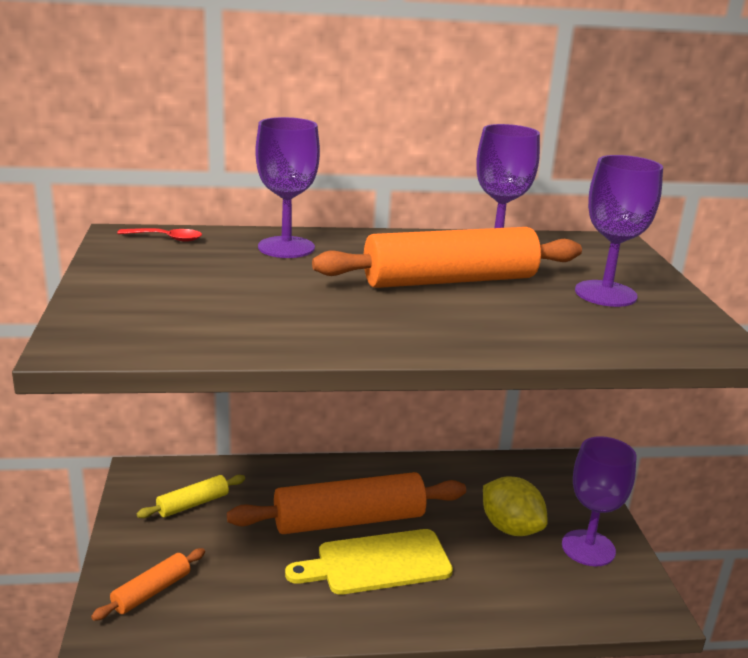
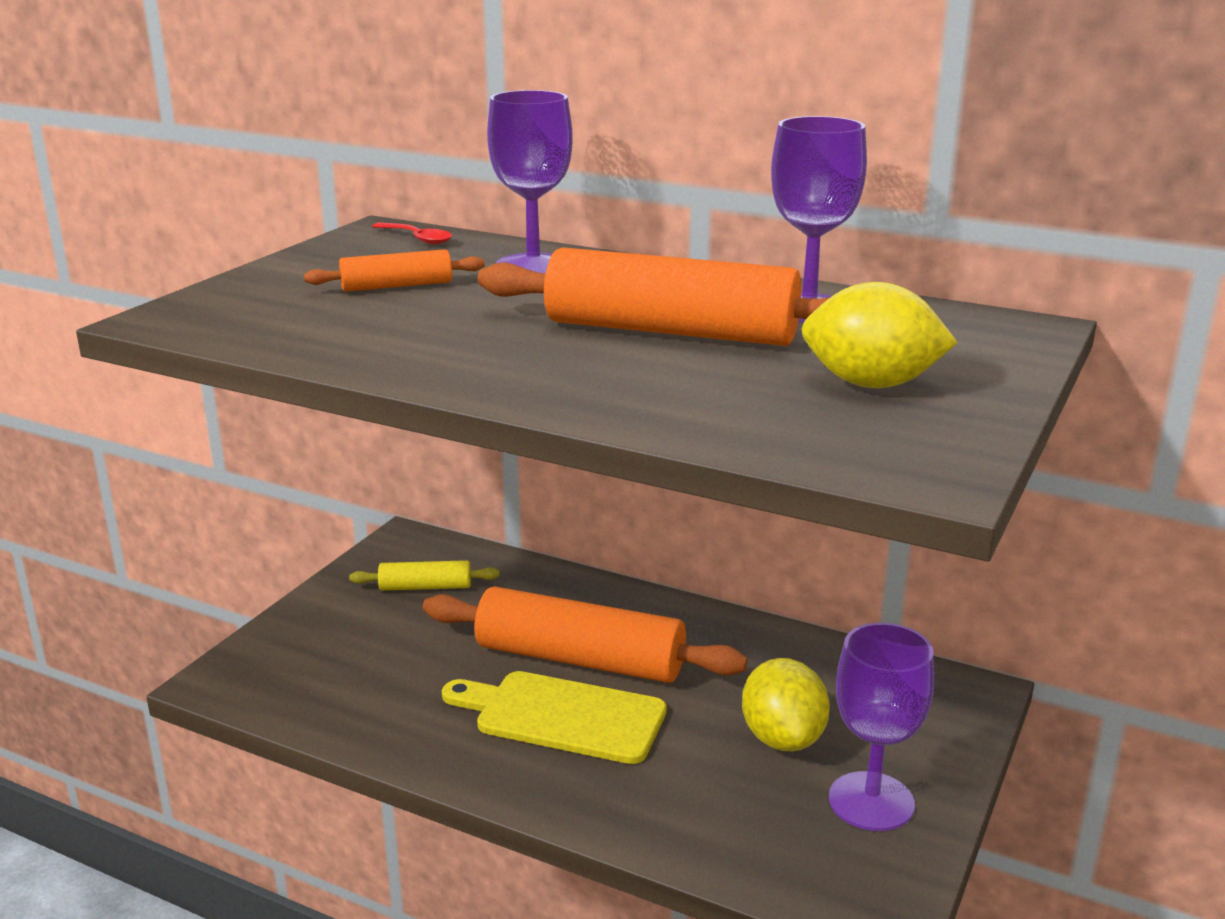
camera: 35 degrees right, 0 degrees up
orange rolling pin [91,548,205,621] -> orange rolling pin moved to [304,249,485,292]
purple goblet [575,155,663,307] -> yellow lemon [801,282,958,388]

